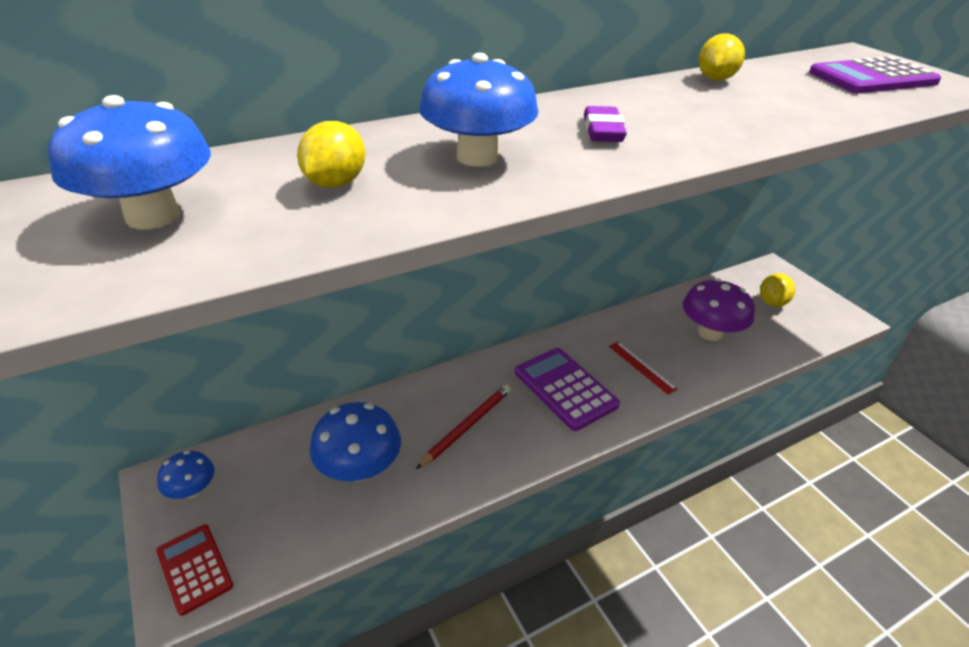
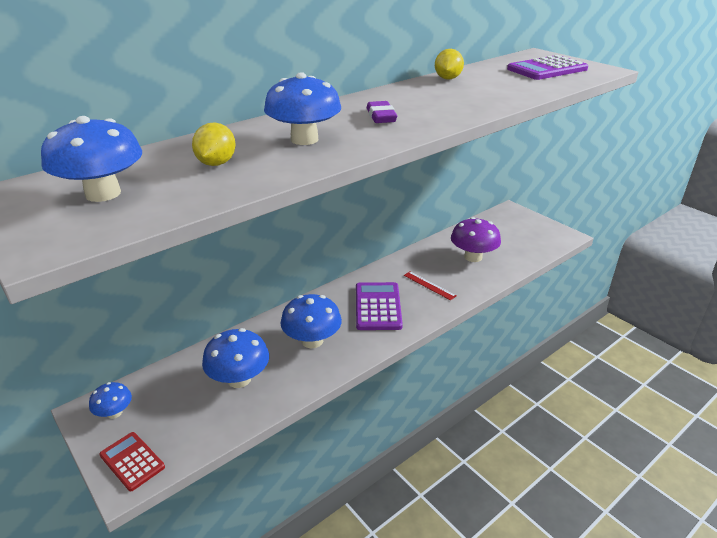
camera: 10 degrees left, 5 degrees down
red pencil [416,384,511,469] -> blue mushroom [281,294,342,348]
purple calculator [515,348,620,431] -> purple calculator turned 45 degrees clockwise [356,282,403,330]
yellow lemon [760,273,795,307] -> none

